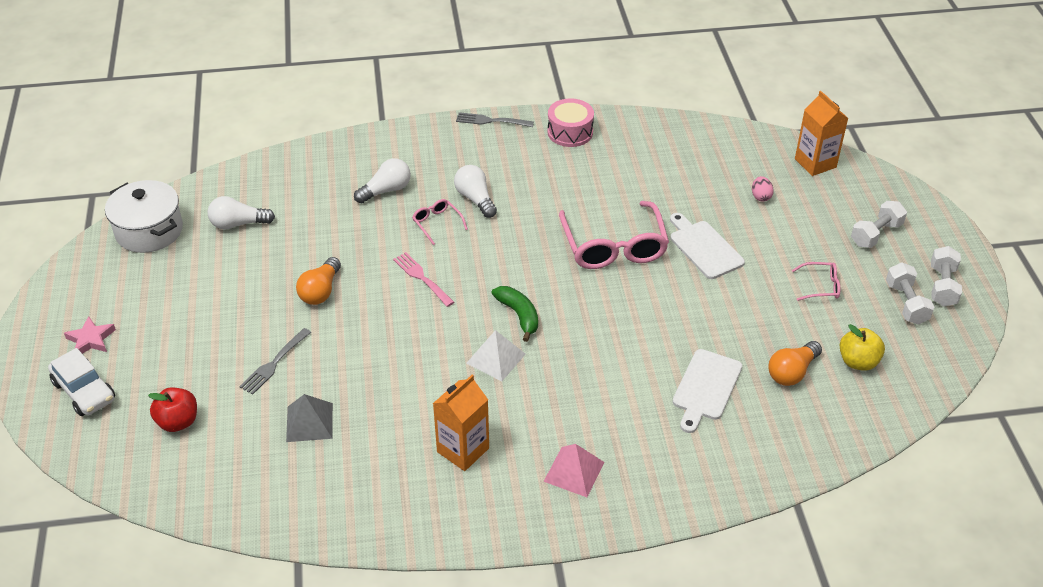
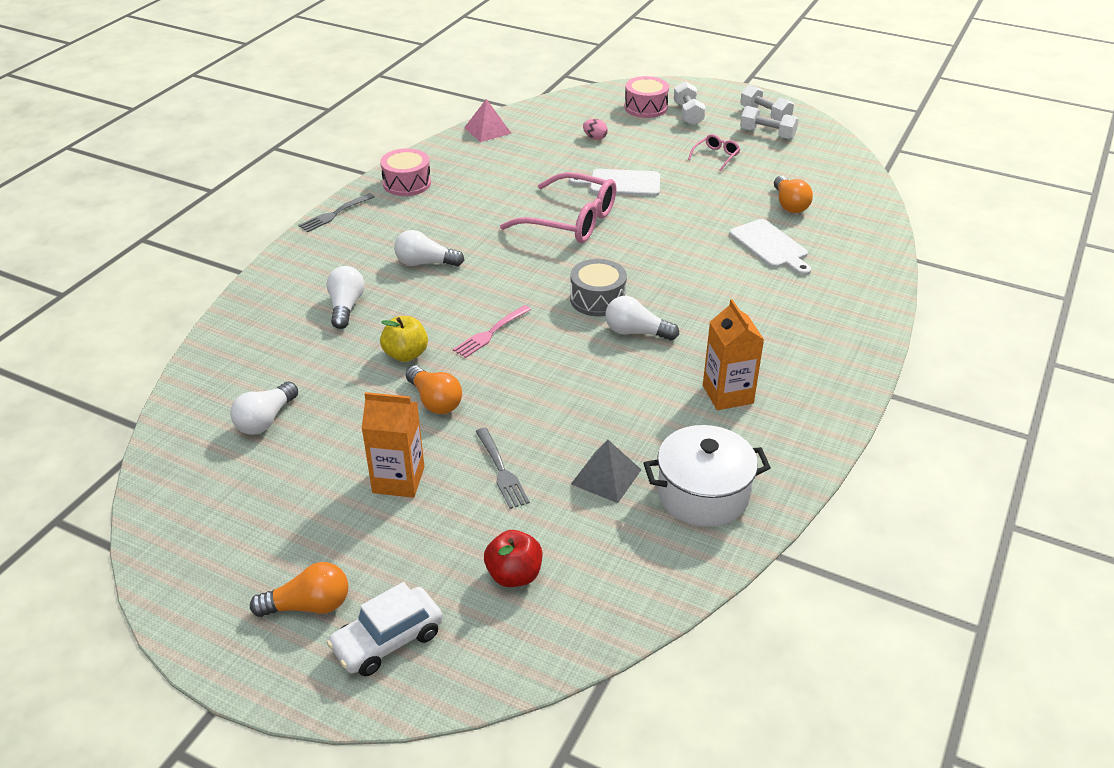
camera: 55 degrees left, 5 degrees down
white car [48,348,115,416] -> white car turned 150 degrees clockwise [327,582,443,676]
pink star [64,316,116,354] -> orange light bulb [250,562,348,617]
white pot [105,180,183,253] -> white pot moved to [643,425,771,527]
pink fork [393,252,454,307] -> pink fork turned 45 degrees counterclockwise [453,305,531,358]
pink glasses [412,199,468,245] -> none
white pyramid [466,330,525,381] -> white light bulb [605,296,679,340]
green banana [492,286,538,342] -> grey drum [570,259,627,317]
pink pyramid [543,444,605,497] -> pink pyramid moved to [464,99,512,142]
orange carton [795,91,848,176] -> orange carton moved to [362,392,424,498]
yellow apple [840,324,885,371] -> yellow apple moved to [380,316,428,362]
none -> pink drum [625,76,669,118]

